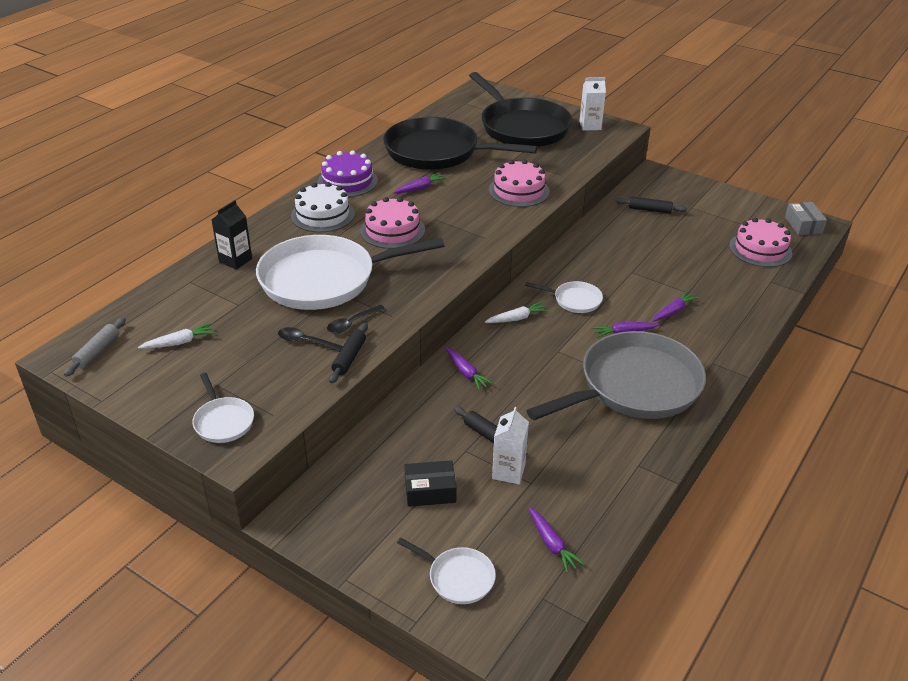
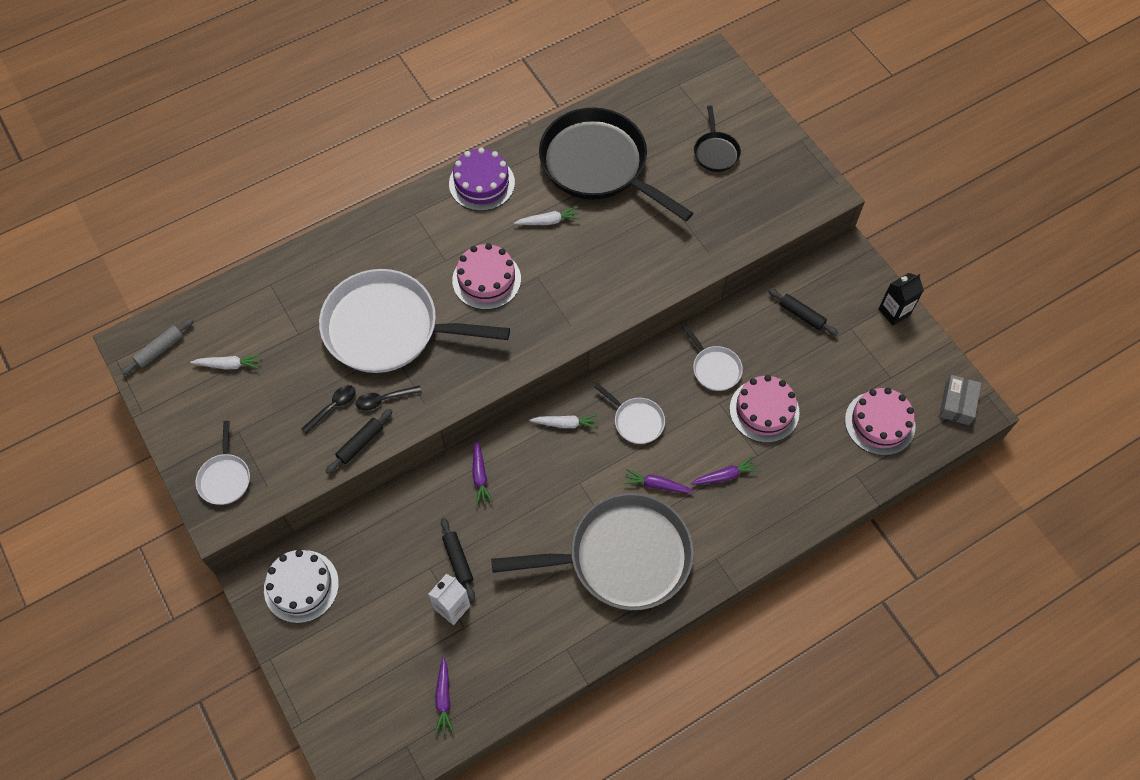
camera: 25 degrees right, 25 degrees up
black carton [212,200,252,270] -> black carton moved to [878,273,924,326]
black spoon [278,327,343,352] -> black spoon turned 90 degrees clockwise [301,385,356,434]
white cake [291,182,355,233] -> white cake moved to [264,550,339,623]
purple carrot [393,173,447,193] -> white carrot [514,206,580,225]
white pan [397,538,496,604] -> white pan moved to [682,324,743,391]
black box [404,460,457,507] -> none
black pan [469,72,572,147] -> black pan [694,105,741,172], size x0.44
pink cake [489,160,550,207] -> pink cake moved to [730,375,800,443]
white carton [579,77,606,131] -> none

